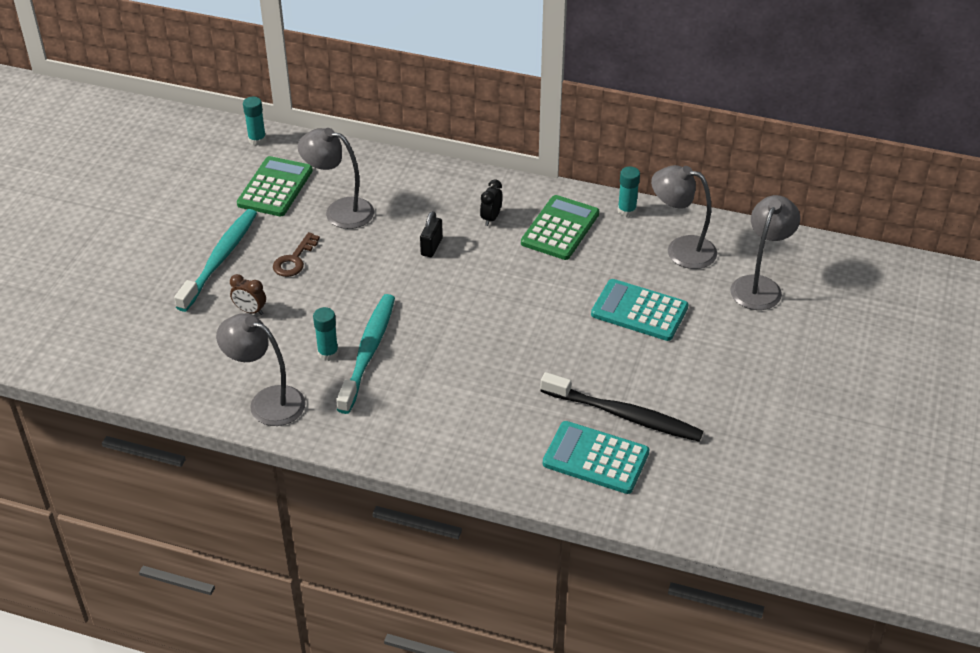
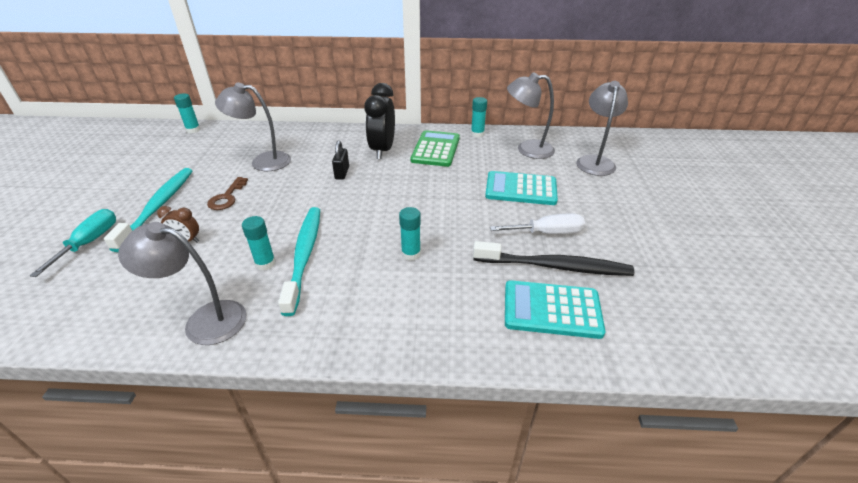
camera: 15 degrees left, 5 degrees down
green calculator [237,156,313,216] -> none
black clock [480,179,503,226] -> black clock [364,83,395,159], size x2.01
none -> turquoise screwdriver [29,209,116,277]
none -> turquoise glue stick [399,207,421,261]
none -> white screwdriver [490,213,585,234]

